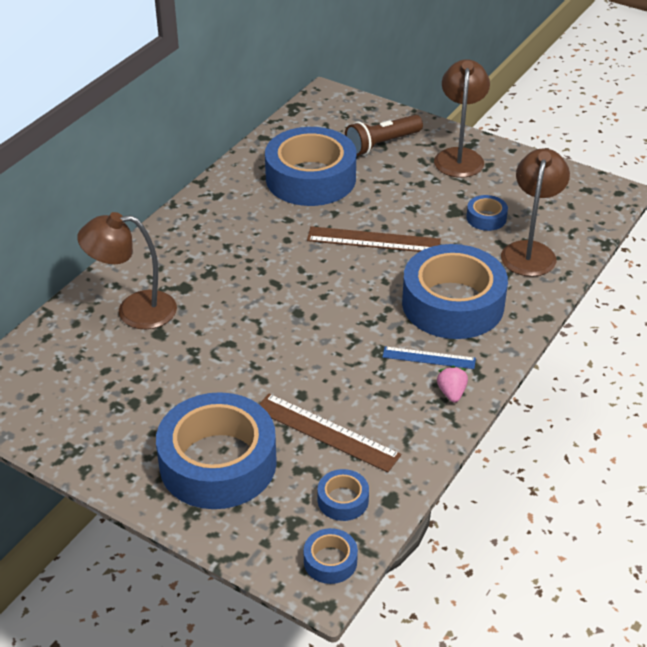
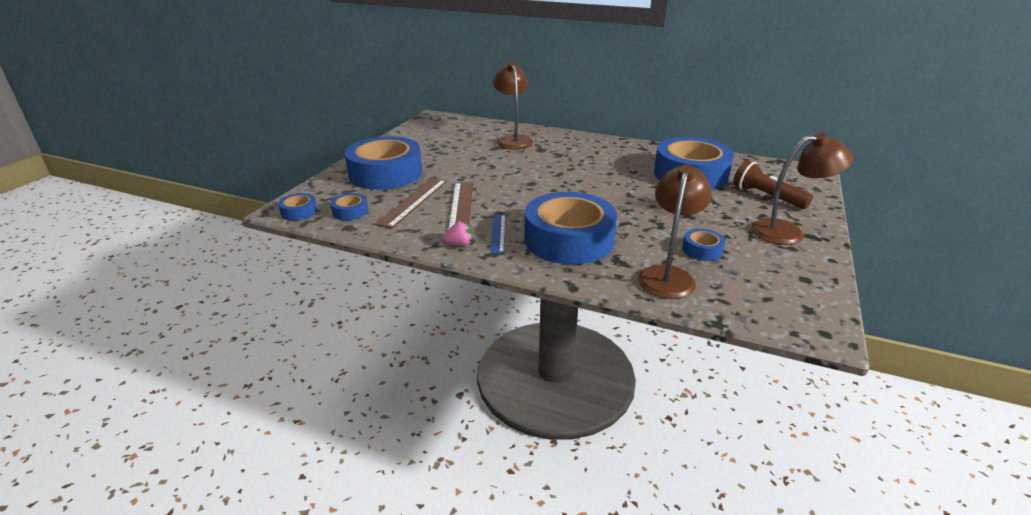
camera: 80 degrees right, 10 degrees down
brown ruler [307,226,441,252] -> brown ruler moved to [448,182,473,230]
brown lamp [501,148,570,277] -> brown lamp turned 75 degrees counterclockwise [638,164,712,299]

